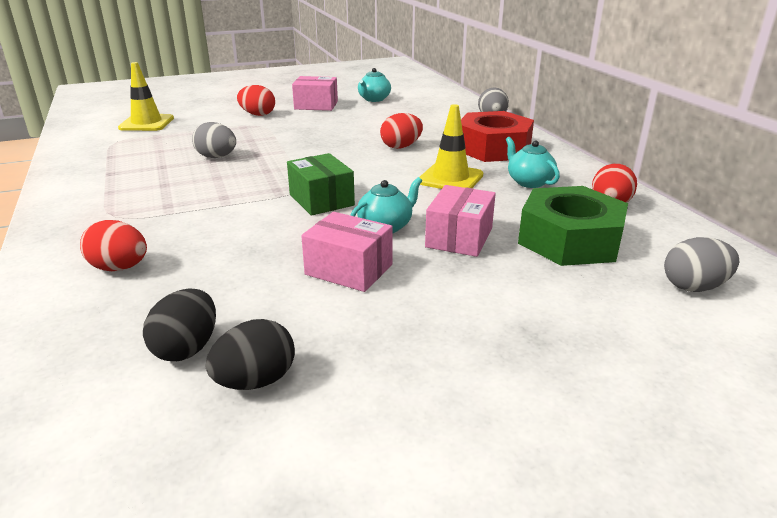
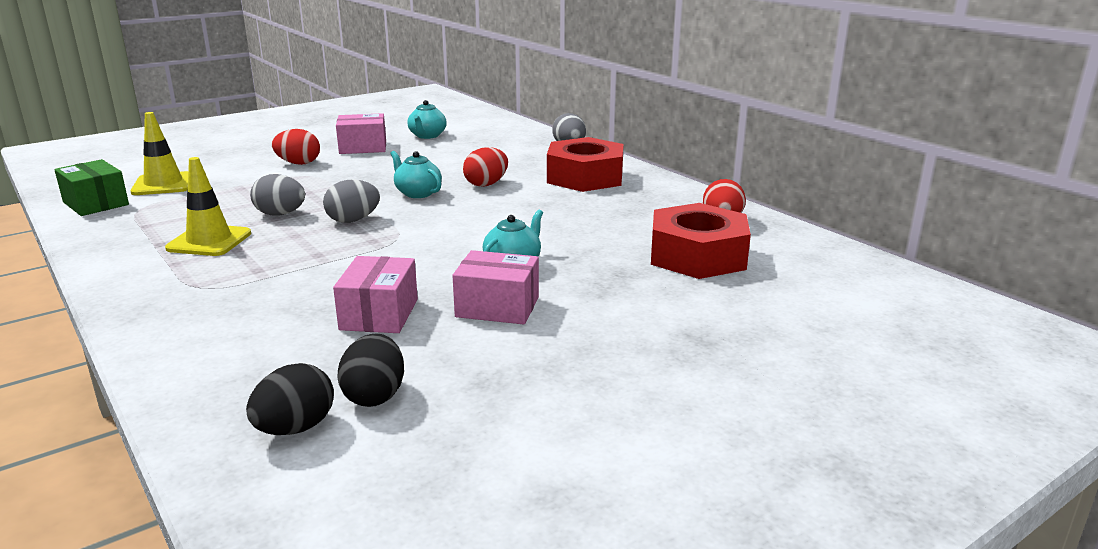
camera: 15 degrees left, 5 degrees down
red egg [80,220,147,271] -> none
black egg [206,319,295,390] -> black egg moved to [246,363,334,435]
green box [287,153,355,216] -> green box moved to [54,159,129,216]
yellow traffic cone [420,104,483,189] -> yellow traffic cone moved to [165,157,251,256]
pink box [425,185,496,257] -> pink box moved to [333,256,418,333]
turquoise teapot [506,137,560,188] -> turquoise teapot moved to [390,151,442,198]
green nut [518,186,628,266] -> red nut [651,203,751,279]
grey egg [664,237,739,292] -> grey egg moved to [323,179,380,223]

